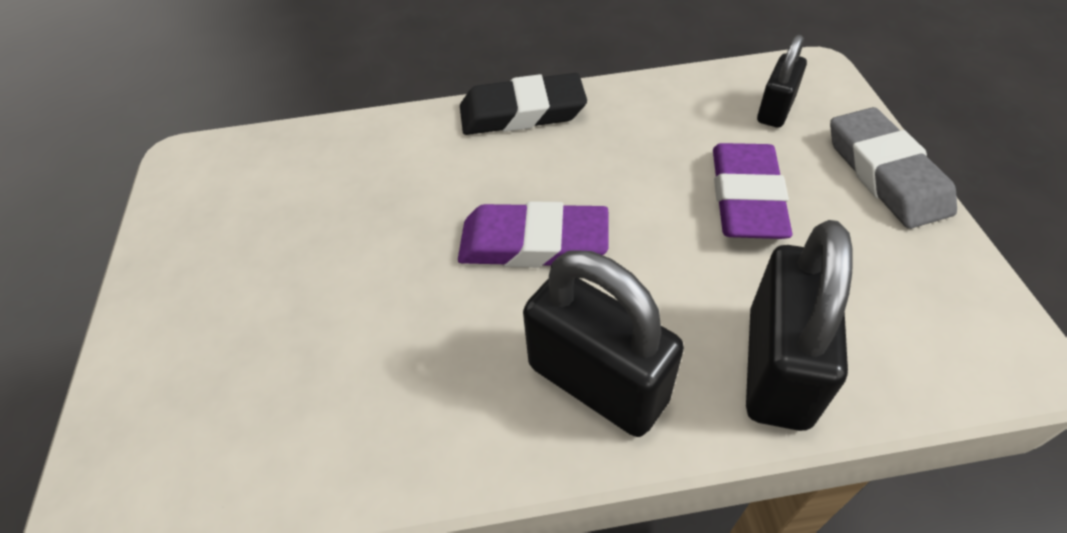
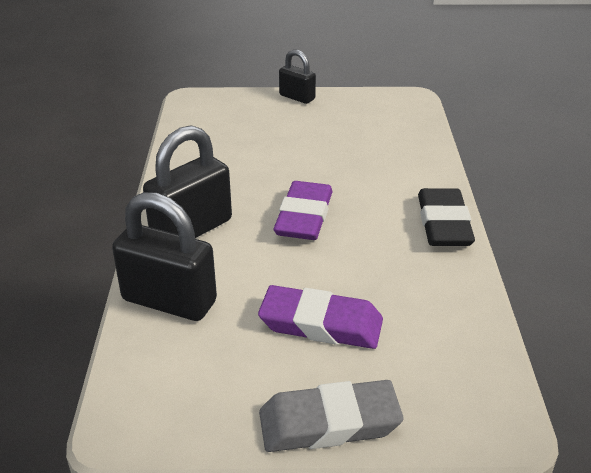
camera: 95 degrees right, 15 degrees down
black padlock [757,34,807,128] -> black padlock moved to [279,49,316,104]

